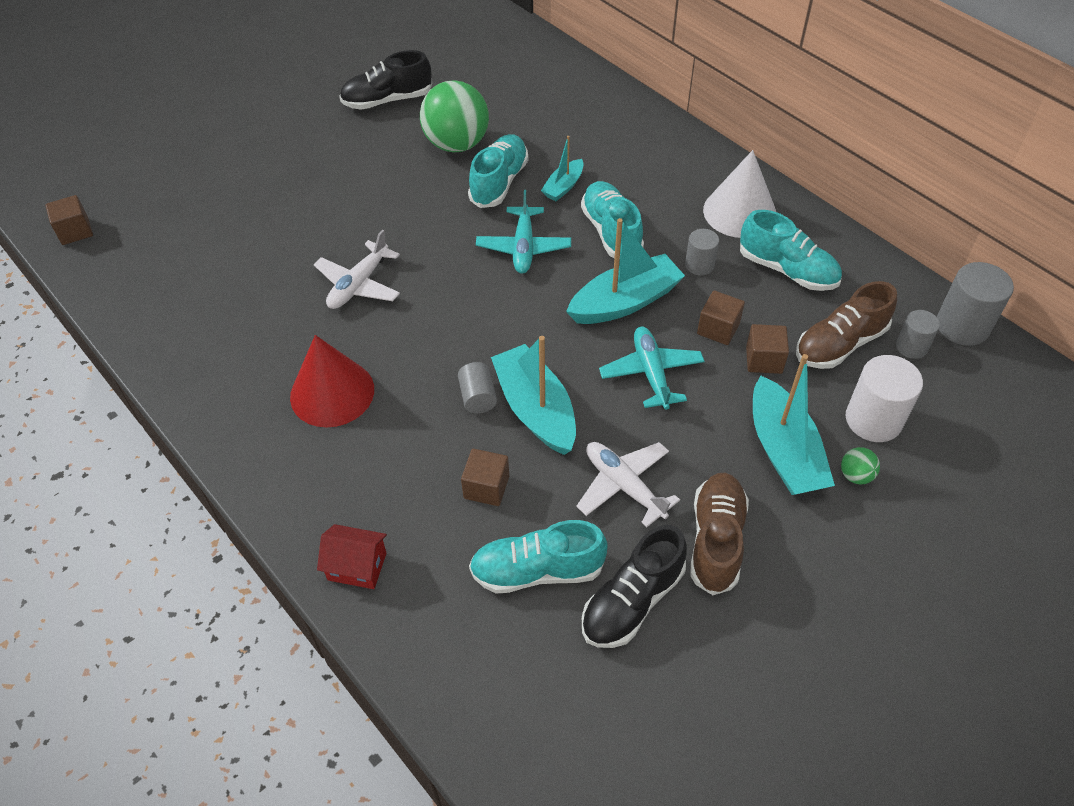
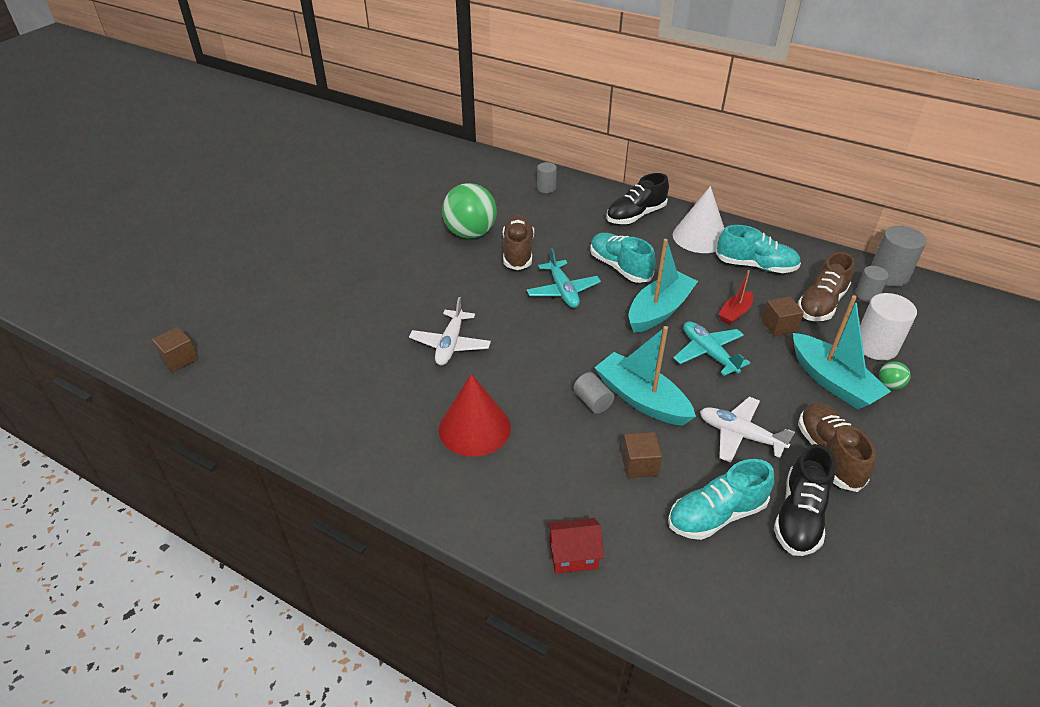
camera: 20 degrees left, 10 degrees down
black shoe [339,50,432,110] -> black shoe moved to [606,173,669,224]
turquoise shoe [468,134,529,208] -> brown shoe [503,215,534,270]
turquoise boat [541,136,584,201] -> none
grey cylinder [685,229,719,275] -> grey cylinder moved to [537,162,557,193]
brown cube [697,290,745,345] -> red boat [718,270,753,325]

